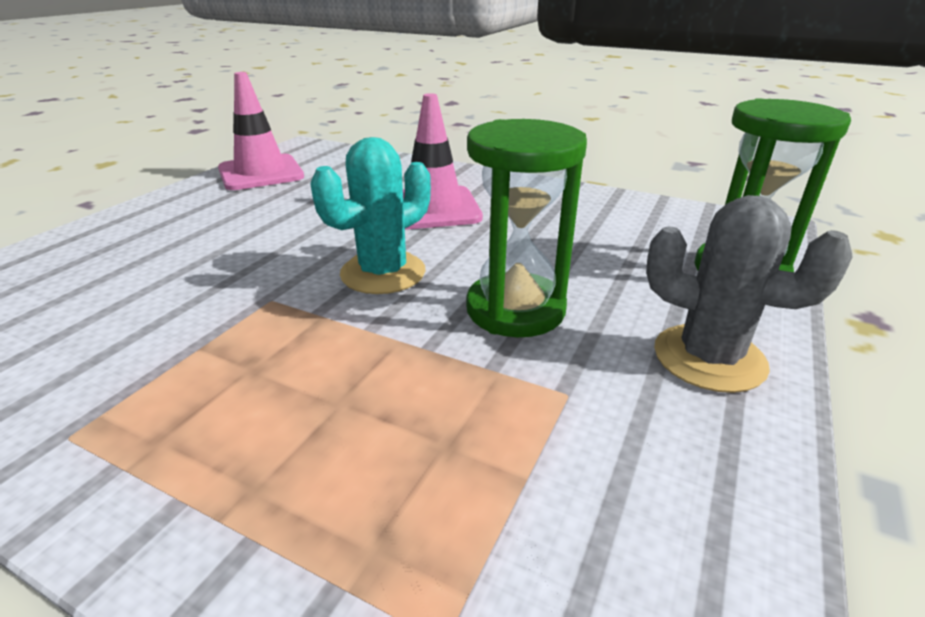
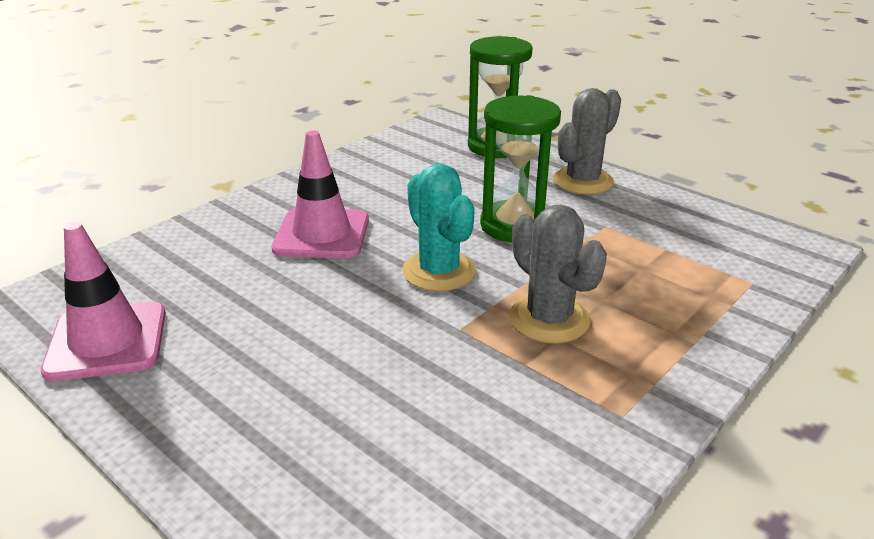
camera: 75 degrees left, 0 degrees up
none -> grey cactus [509,204,607,344]

